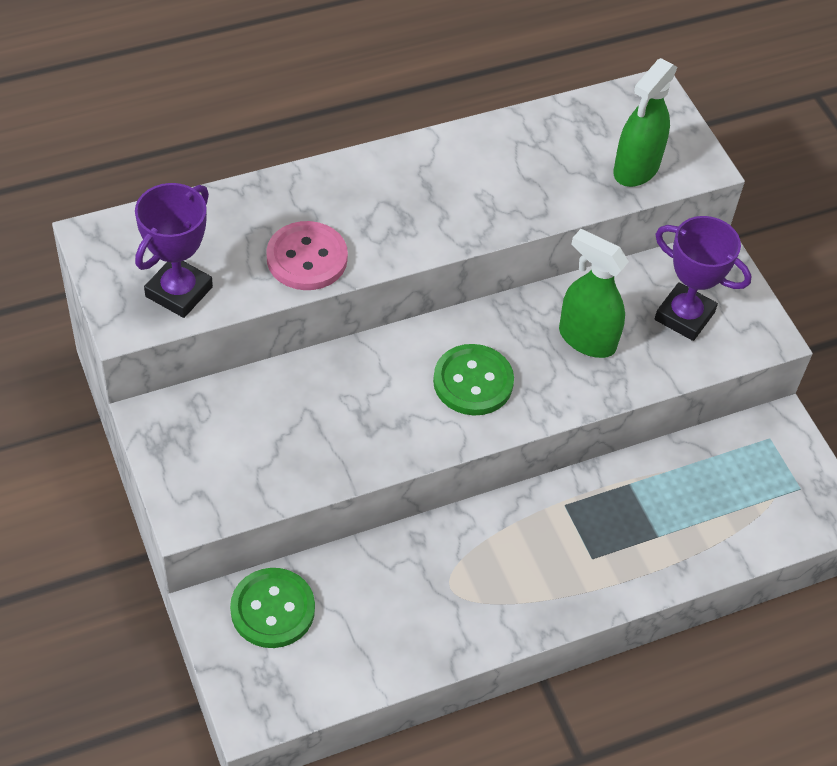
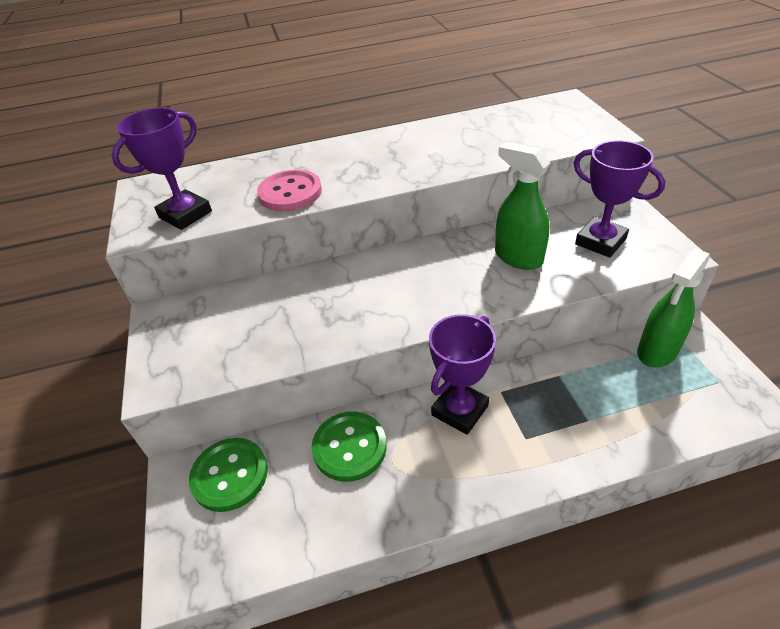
camera: 15 degrees right, 10 degrees down
green button [433,344,514,415] -> green button moved to [312,412,387,482]
green spray bottle [613,58,677,187] -> green spray bottle moved to [637,248,710,368]
none -> purple trophy [429,314,496,435]

